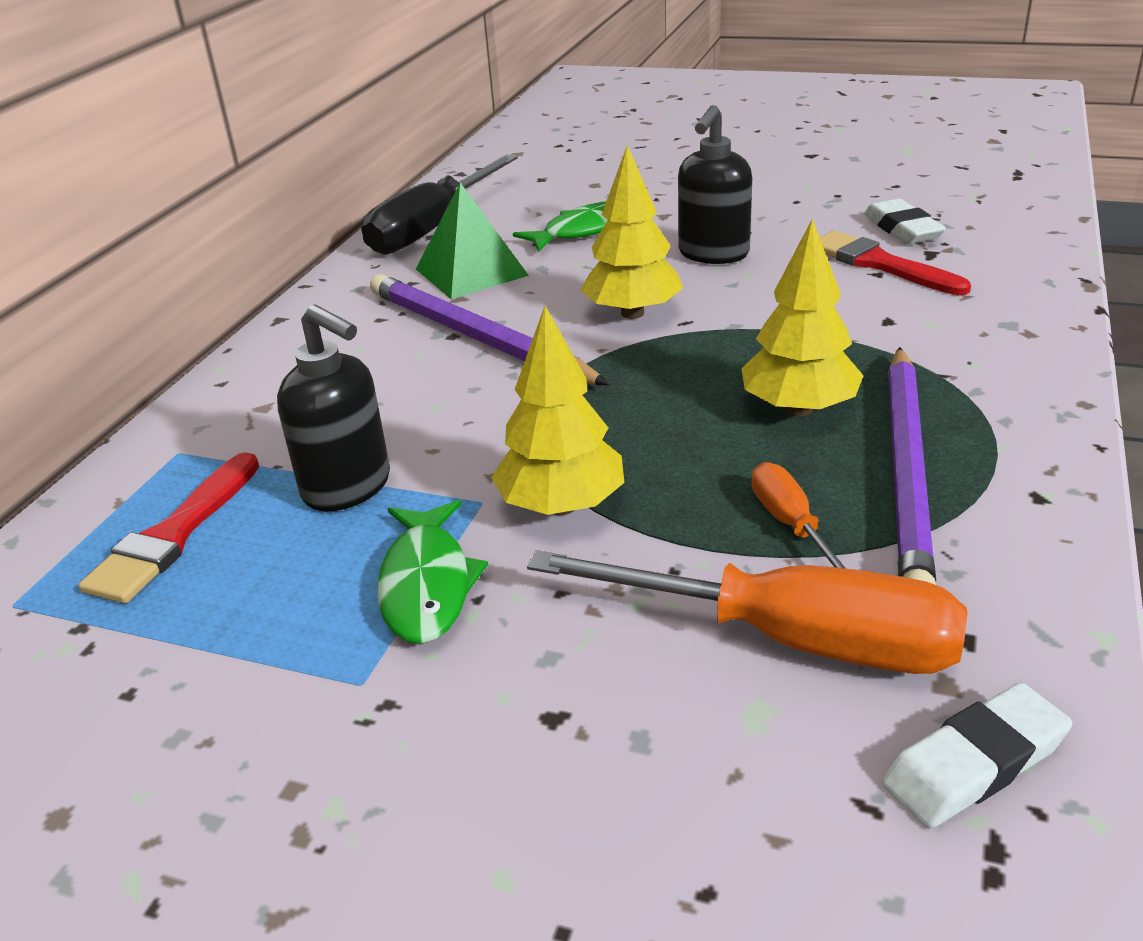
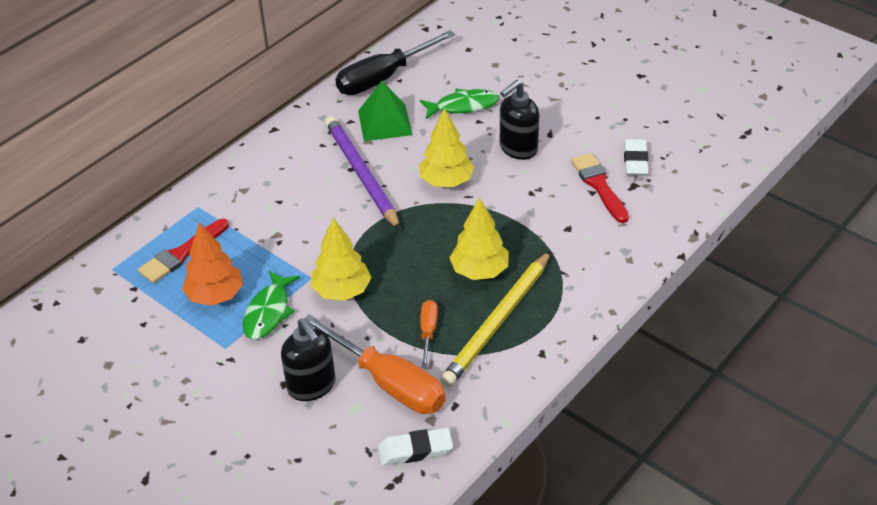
camera: 20 degrees right, 10 degrees up
black soap dispenser [277,305,390,512] -> black soap dispenser moved to [281,318,336,401]
purple pencil [888,347,936,585] -> yellow pencil [440,251,551,387]
none -> orange tree [182,223,243,306]

